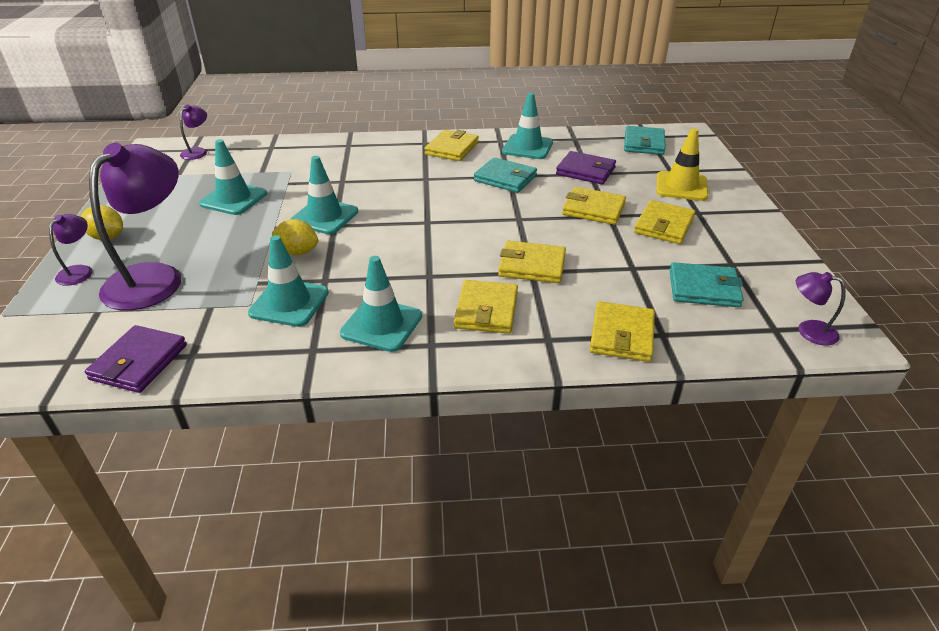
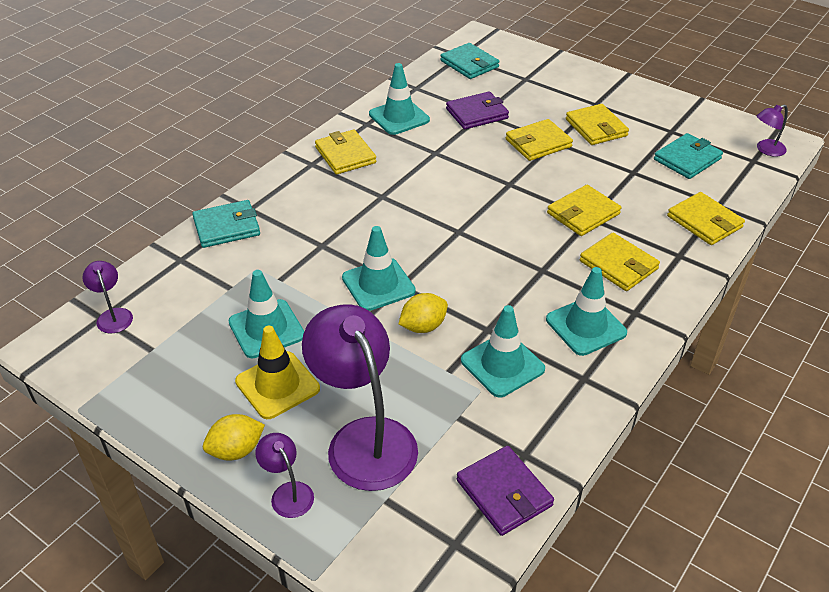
camera: 50 degrees left, 5 degrees up
turquoise wallet [474,157,537,193] -> turquoise wallet moved to [192,200,260,248]
yellow traffic cone [656,128,708,201] -> yellow traffic cone moved to [235,326,320,419]

